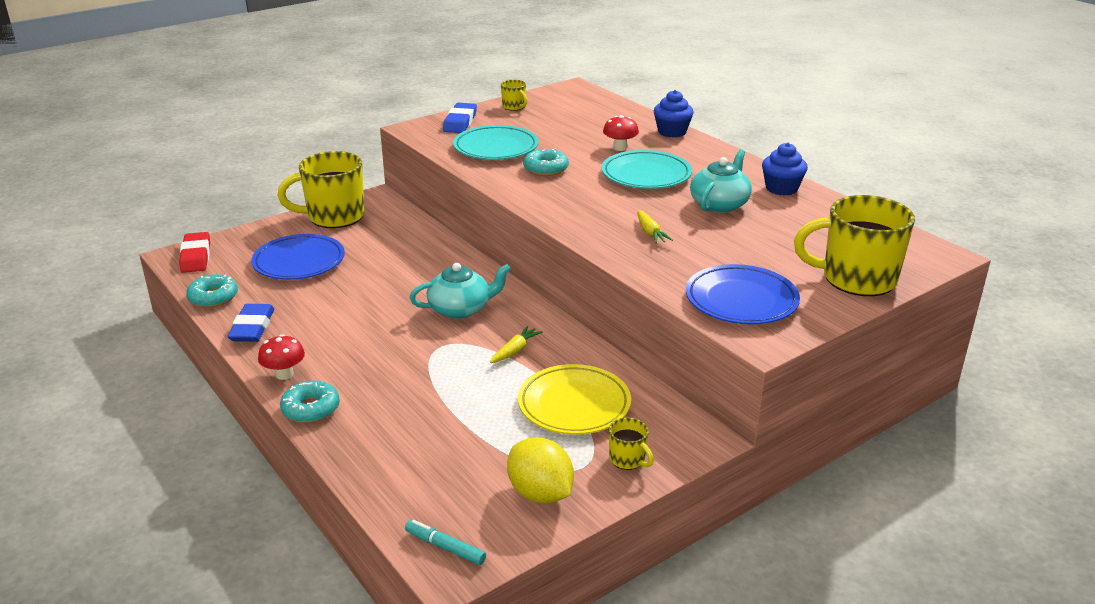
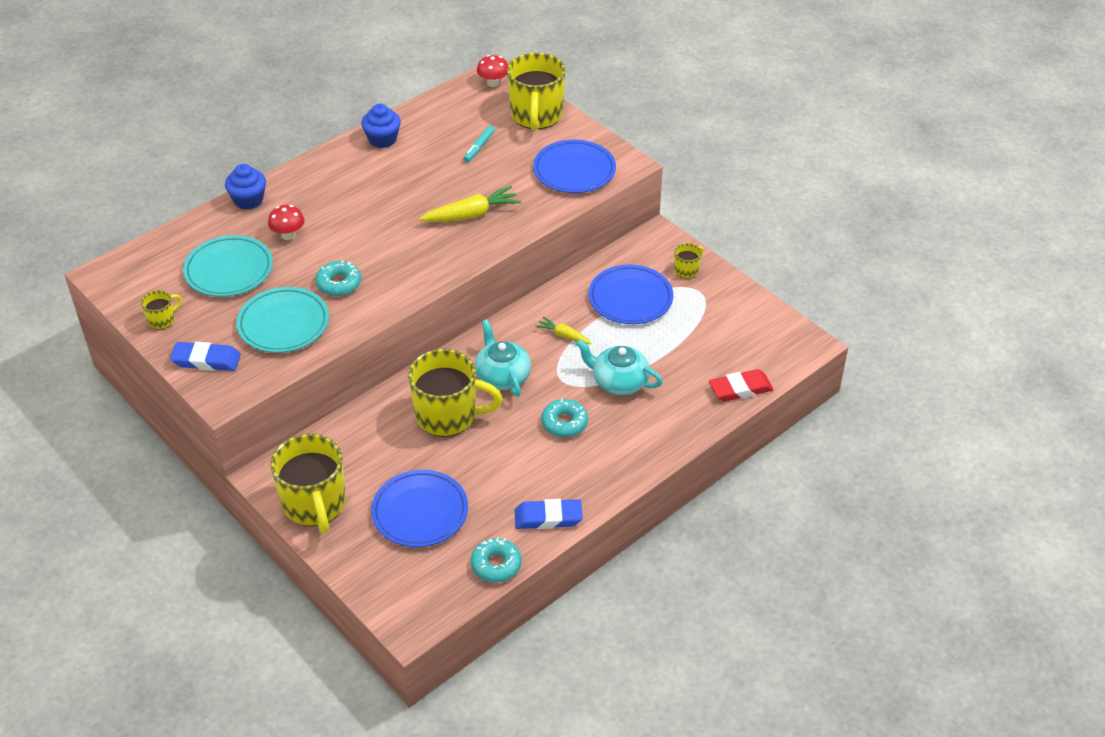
camera: 95 degrees left, 15 degrees up
red eraser [179,232,210,273] -> red eraser moved to [709,369,774,402]
red mushroom [258,335,305,380] -> red mushroom moved to [477,55,508,87]
turquoise donut [280,381,340,423] -> turquoise donut moved to [541,399,588,437]
turquoise marker [405,520,486,565] -> turquoise marker moved to [463,126,495,162]
yellow lemon [507,437,574,504] -> none
yellow plate [518,364,631,435] -> blue plate [589,265,673,324]
turquoise plate [602,150,692,189] -> turquoise plate moved to [183,235,273,297]
yellow carrot [638,210,673,244] -> yellow carrot [419,186,521,222], size x1.73
turquoise teapot [690,149,752,213] -> turquoise teapot moved to [576,339,663,395]
none -> yellow mug [408,349,503,437]

